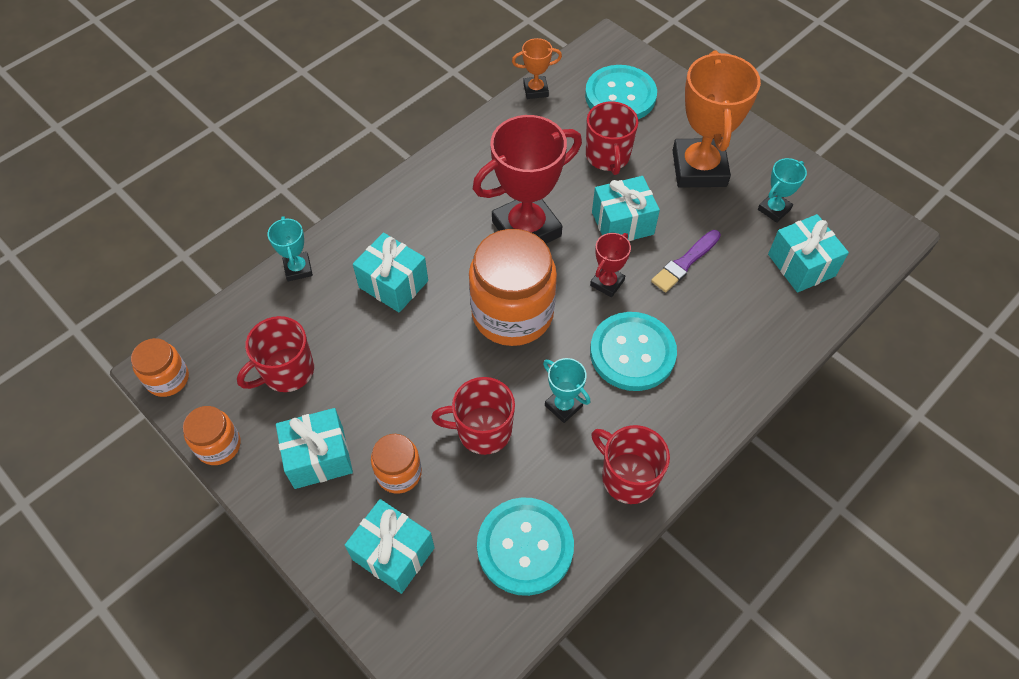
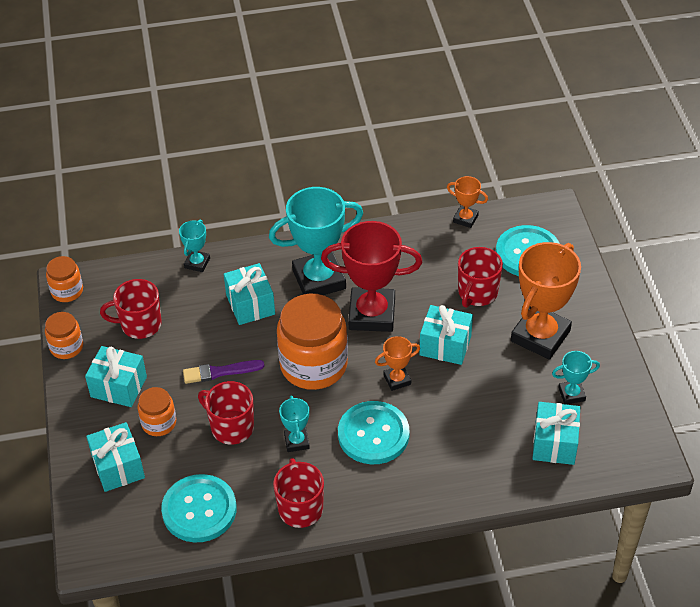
camera: 35 degrees right, 10 degrees down
red trophy [590,233,631,297] -> orange trophy [375,336,420,391]
purple brush [651,230,721,292] -> purple brush moved to [183,360,264,384]
none -> turquoise trophy [269,187,363,295]

